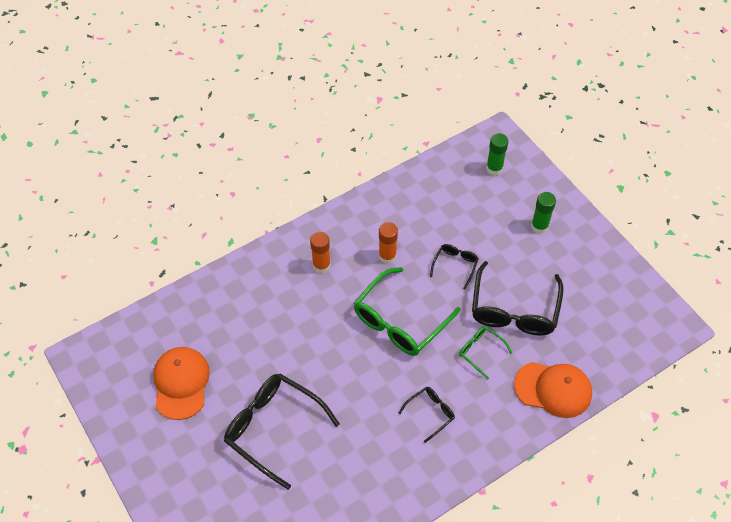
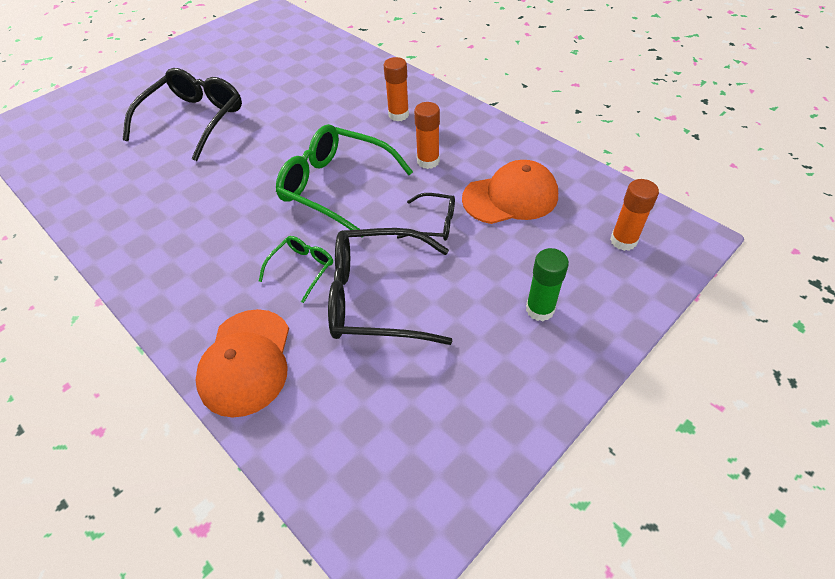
camera: 80 degrees right, 5 degrees down
orange cap [153,347,210,420] -> orange cap moved to [462,160,558,224]
black glasses [399,387,455,443] -> none
green glue stick [486,133,508,175] -> orange glue stick [610,179,659,251]

